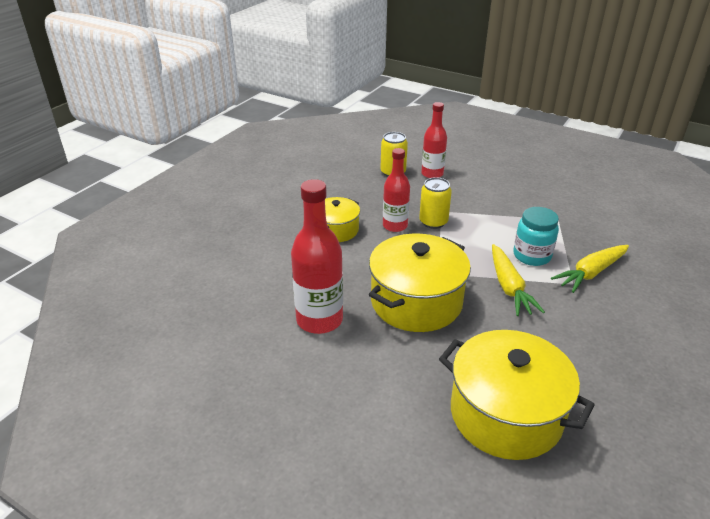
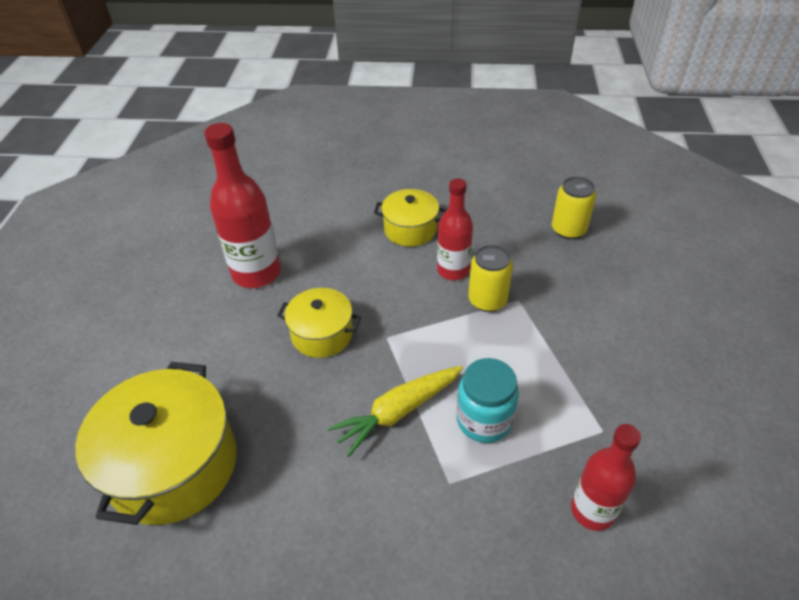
camera: 65 degrees right, 10 degrees up
yellow pot [369,234,471,332] -> yellow pot [277,288,361,358], size x0.57
red bottle [421,102,447,178] -> red bottle moved to [571,424,641,531]
yellow carrot [551,245,629,293] -> none

